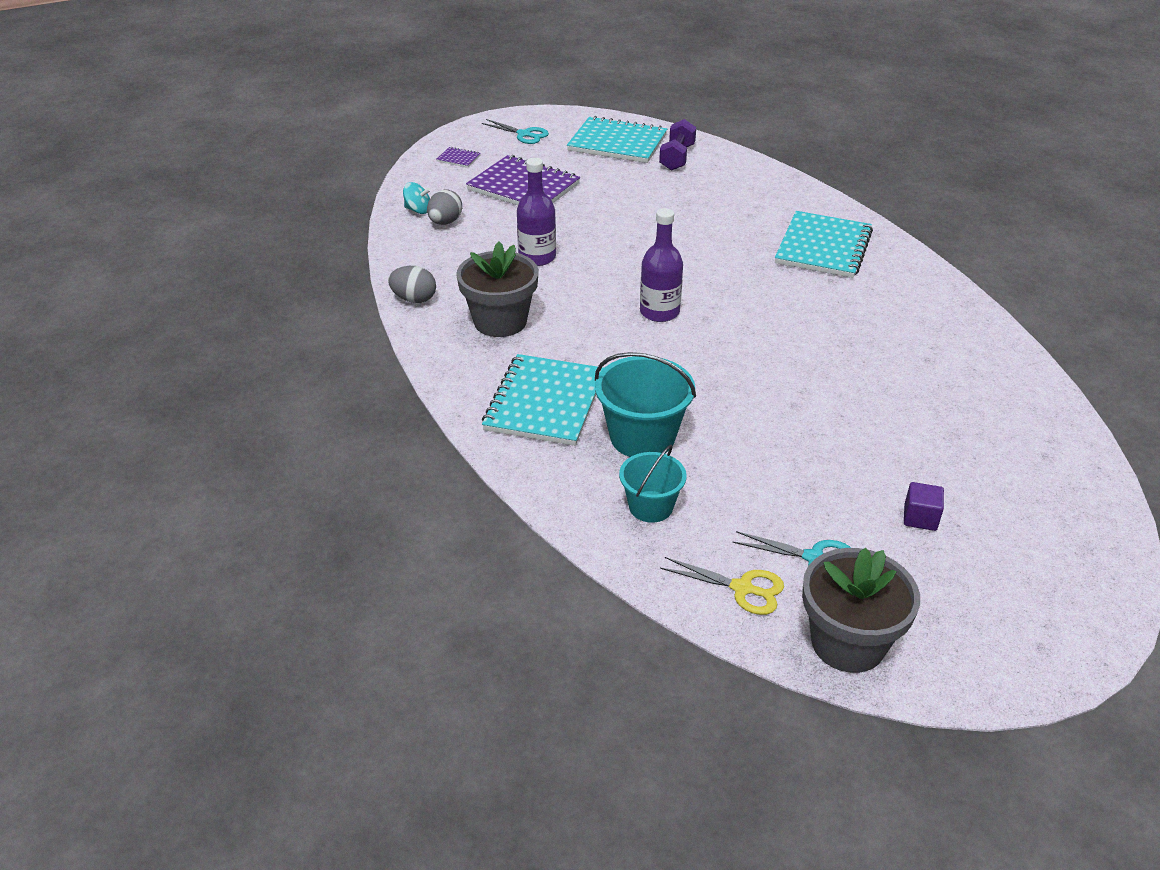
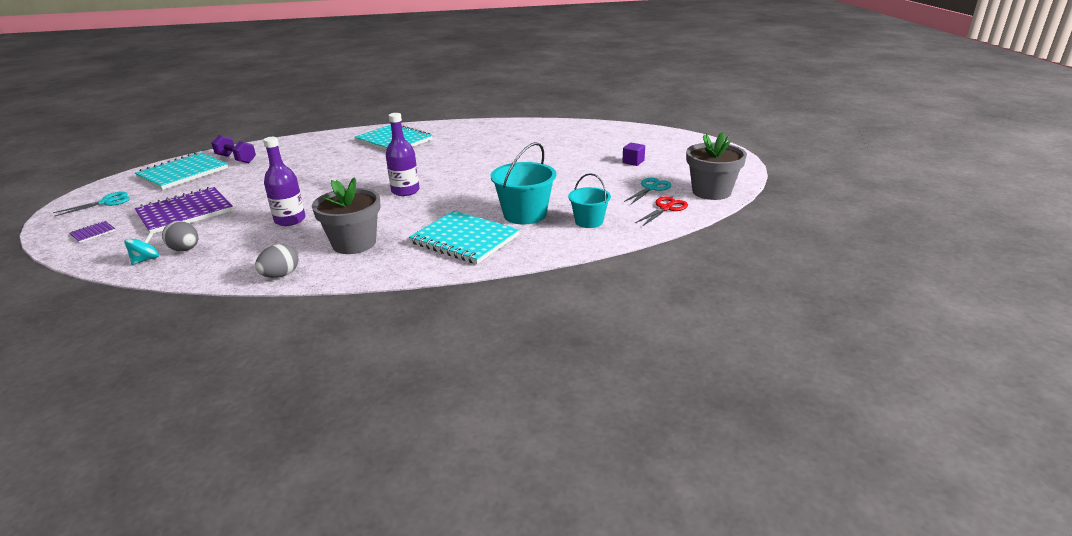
camera: 70 degrees left, 10 degrees down
yellow scissors [660,557,784,615] -> red scissors [635,196,688,226]

